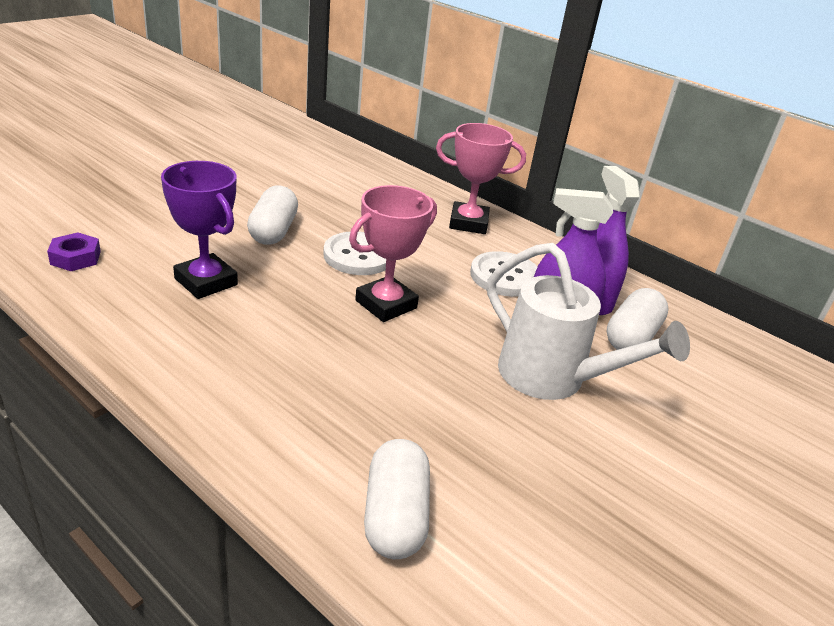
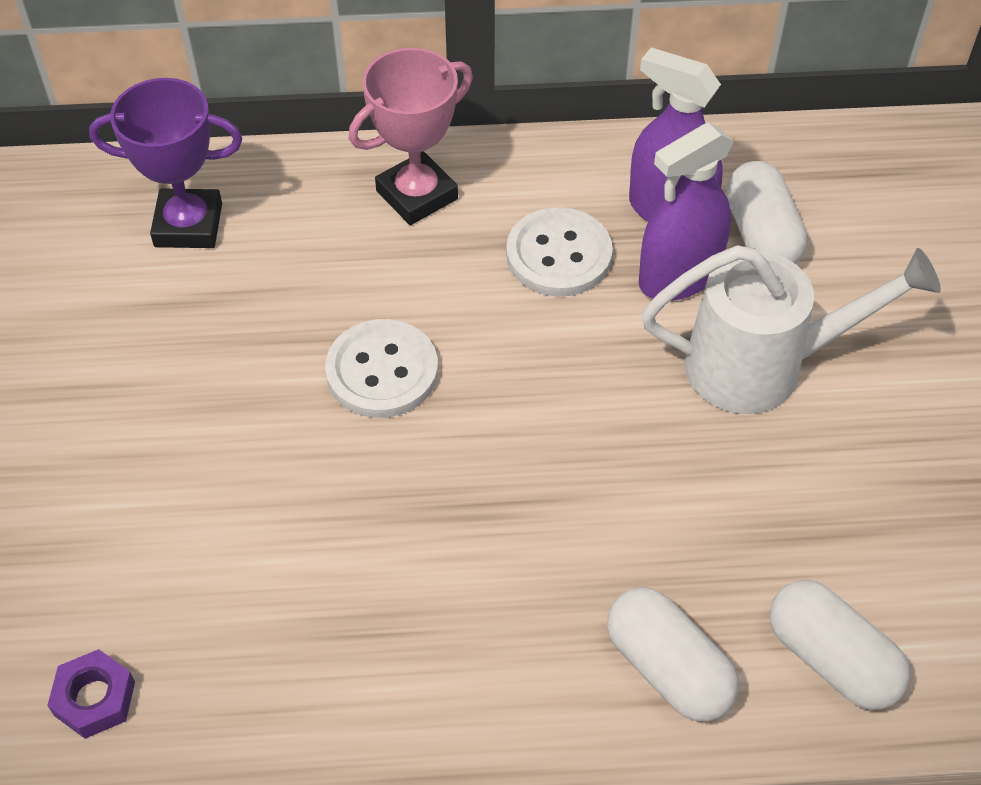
camera: 40 degrees left, 20 degrees up
purple trophy [161,161,238,299] -> purple trophy moved to [89,78,242,248]
white capsule [247,186,298,245] -> white capsule moved to [607,587,739,722]
pink trophy [349,185,437,322] -> none

